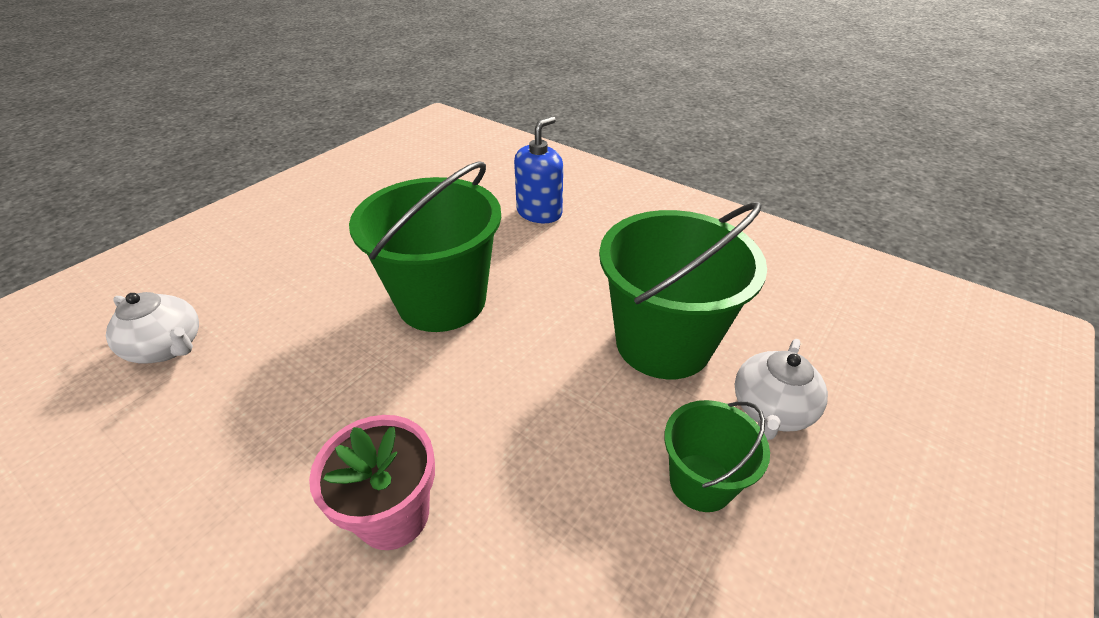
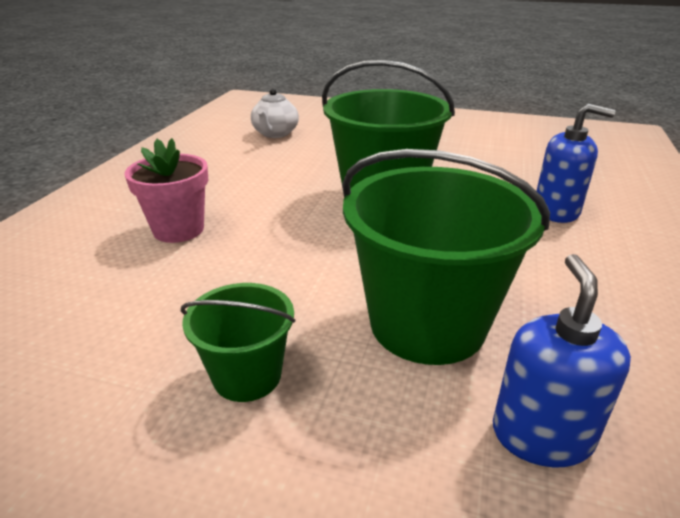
camera: 70 degrees right, 10 degrees down
white teapot [735,339,828,440] -> none
none -> blue soap dispenser [493,254,631,467]

